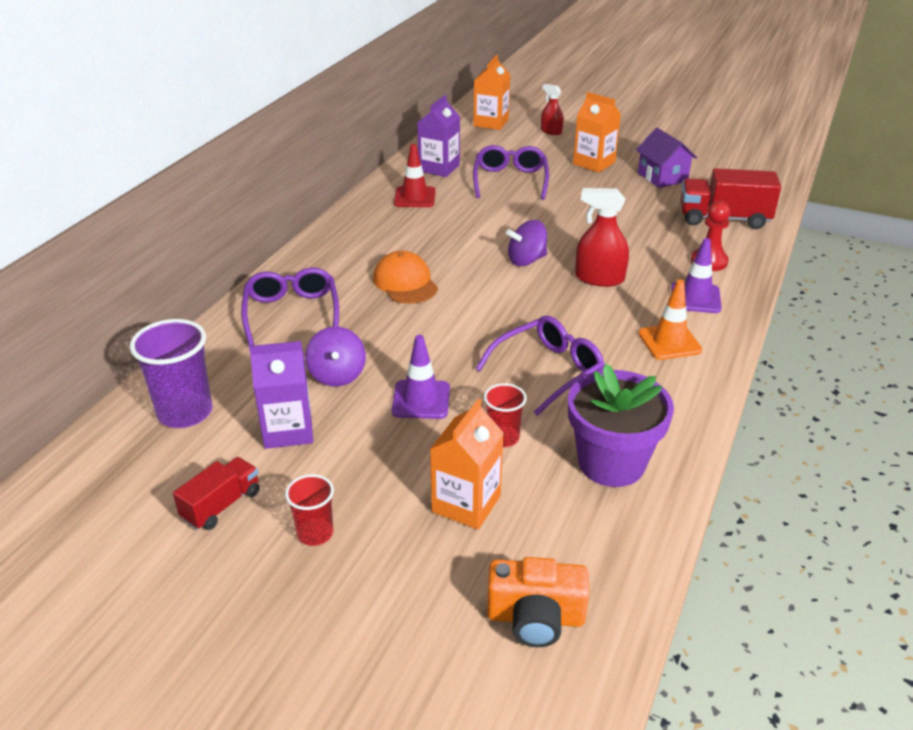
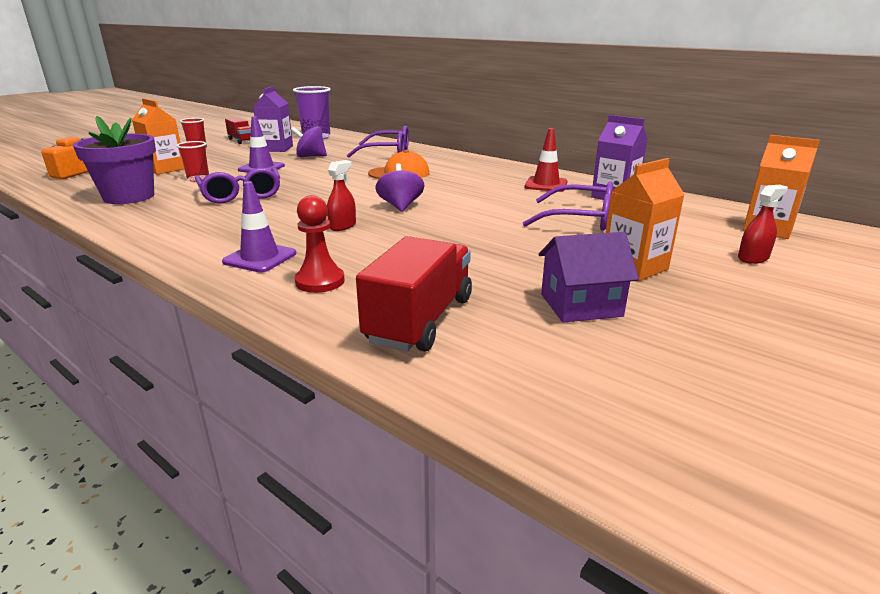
camera: 105 degrees right, 10 degrees down
red spray bottle [575,188,629,287] -> red spray bottle [327,160,356,231], size x0.64
orange traffic cone [638,280,702,360] -> none

